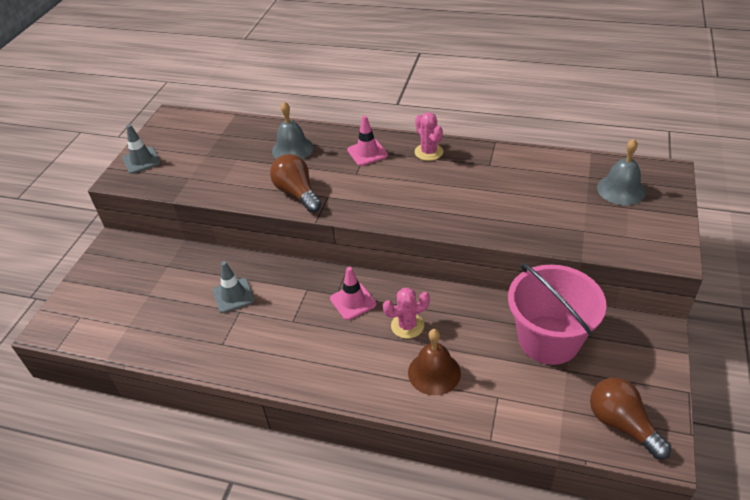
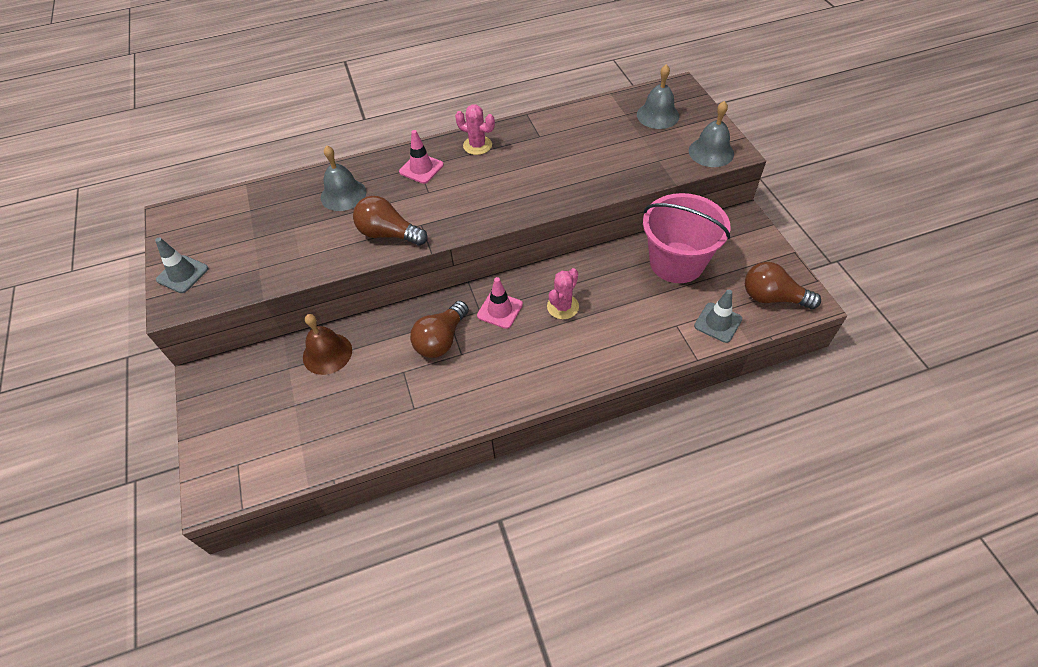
camera: 35 degrees left, 10 degrees up
grey traffic cone [213,261,255,313] -> grey traffic cone moved to [694,290,742,343]
brown bell [408,329,461,395] -> brown bell moved to [303,314,352,375]
none -> brown light bulb [410,301,469,358]
none -> grey bell [689,101,734,167]

